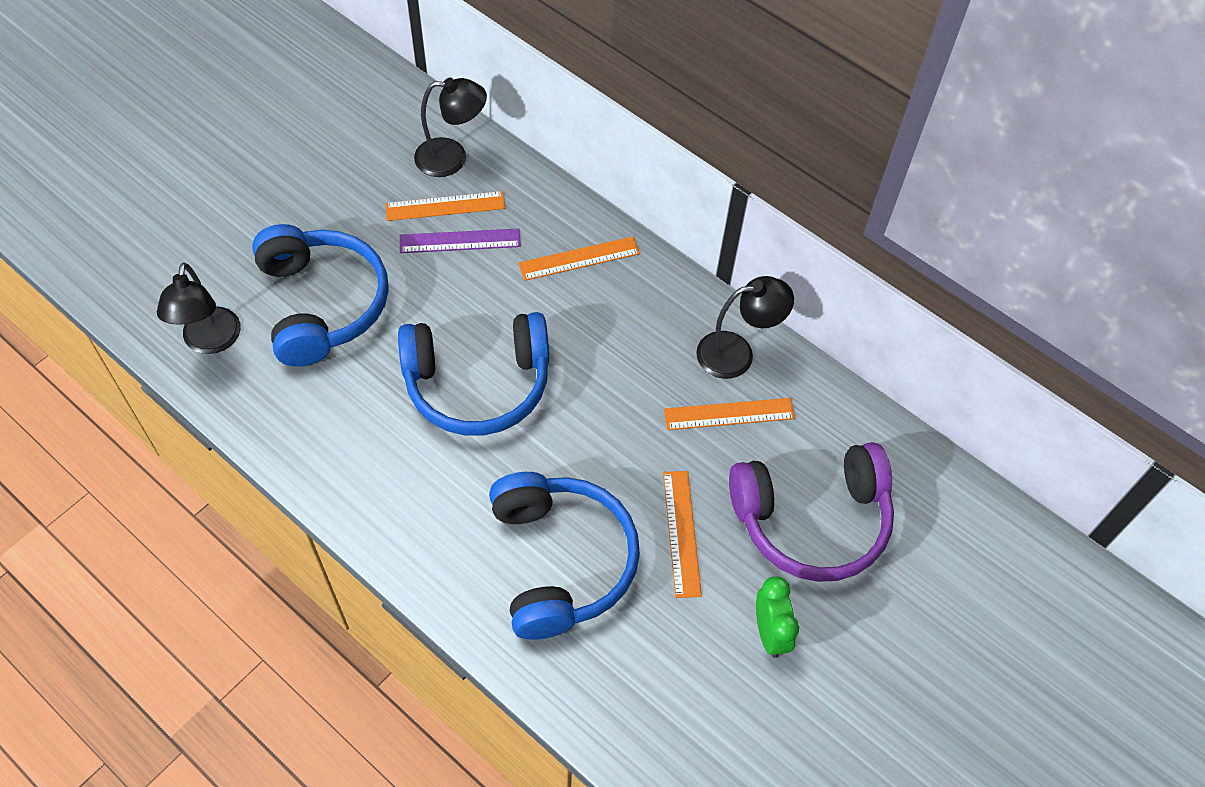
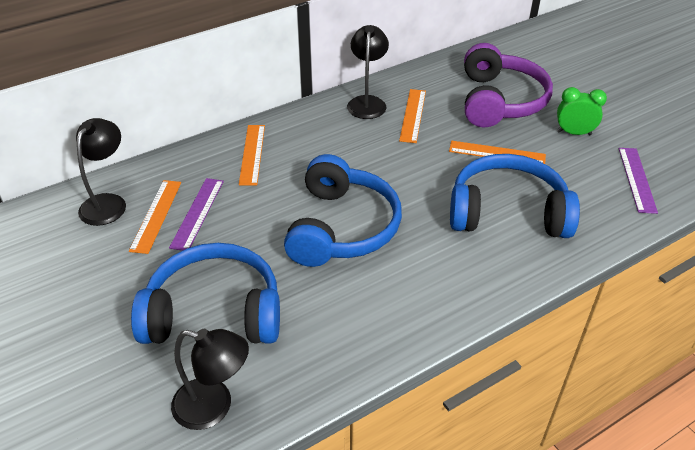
camera: 70 degrees left, 15 degrees down
none -> purple ruler [618,148,658,214]

